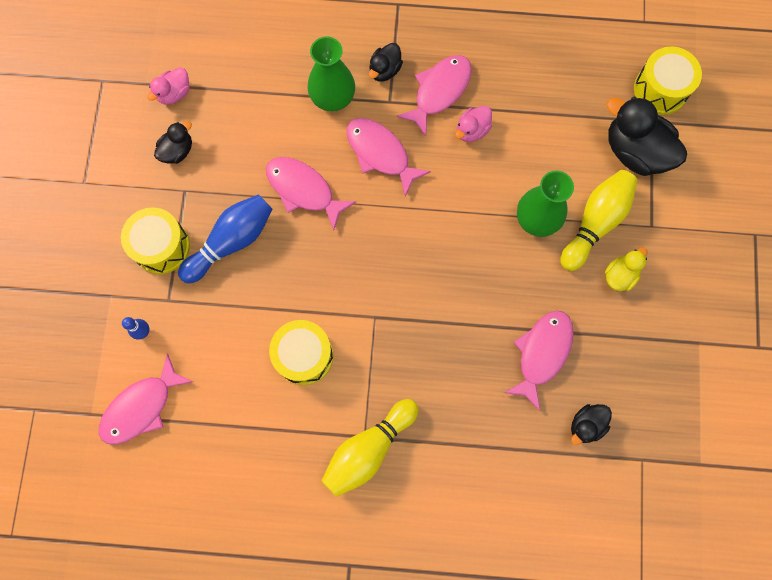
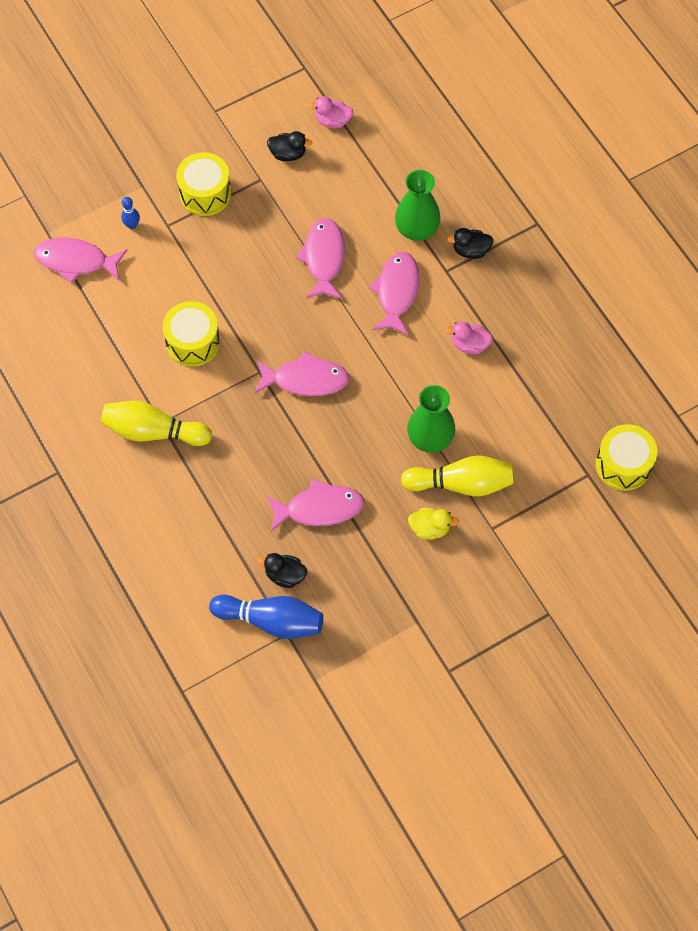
camera: 55 degrees right, 10 degrees down
blue bowling pin [178,194,273,284] -> blue bowling pin moved to [209,595,324,639]
pink fish [396,55,472,136] -> pink fish moved to [255,351,350,396]
black duck [606,96,687,176] -> none

